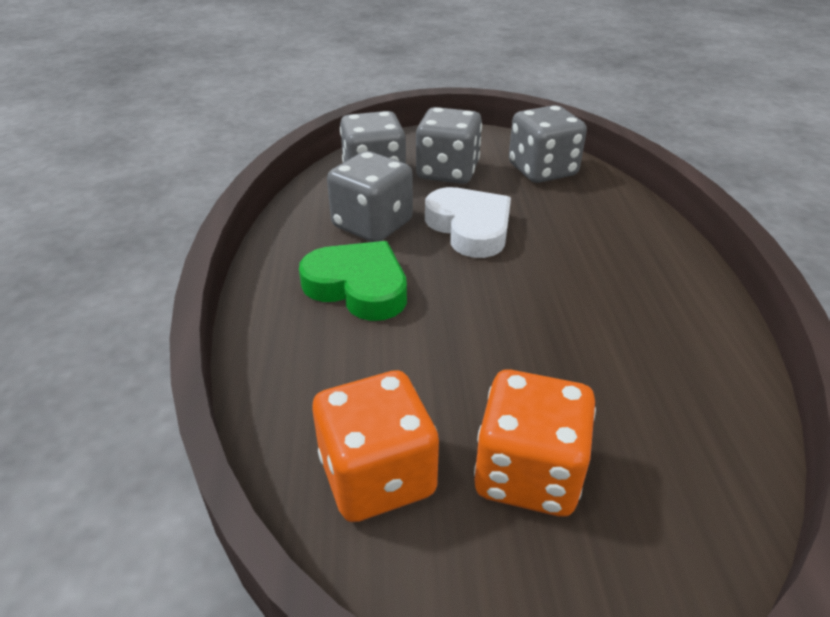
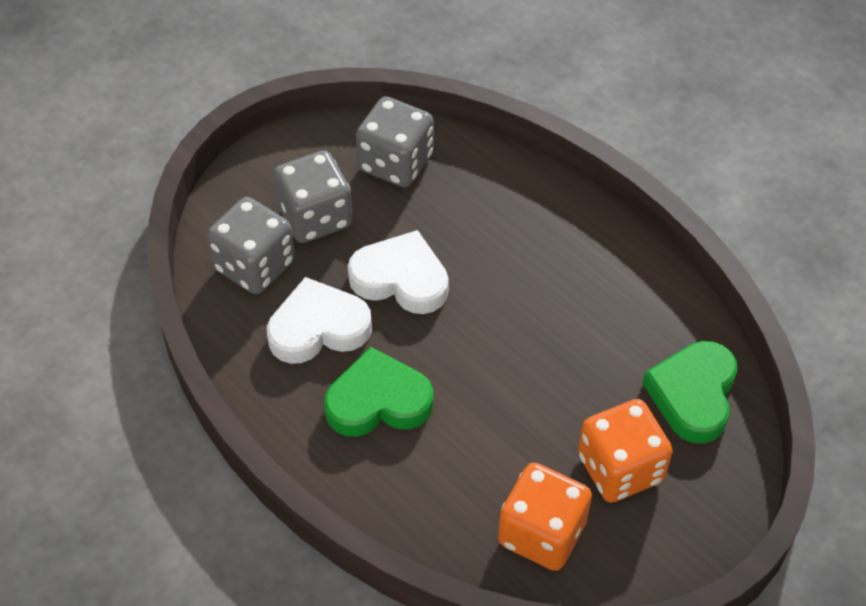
camera: 40 degrees left, 15 degrees up
grey dice [327,151,413,242] -> white heart [267,277,372,364]
none -> green heart [642,341,737,444]

